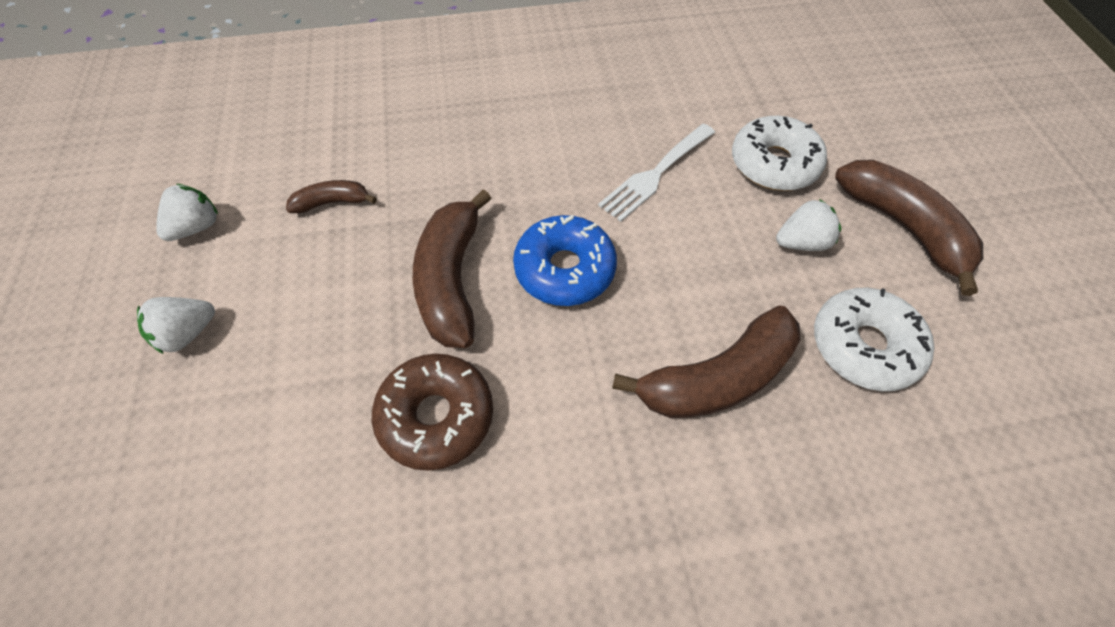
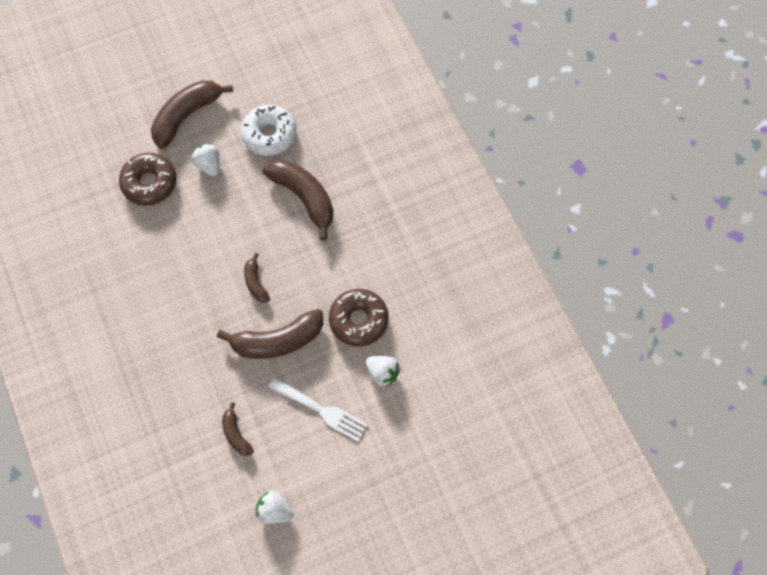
camera: 105 degrees left, 10 degrees up
white strawberry [137,297,215,354] -> white strawberry moved to [366,356,401,388]
blue donut [513,215,617,306] -> brown banana [244,253,270,303]
white fork [598,124,715,222] -> white fork moved to [269,377,368,441]
white donut [732,116,827,191] -> brown donut [119,153,176,206]

